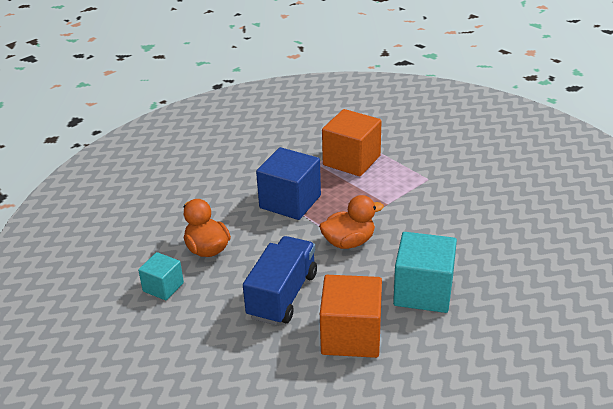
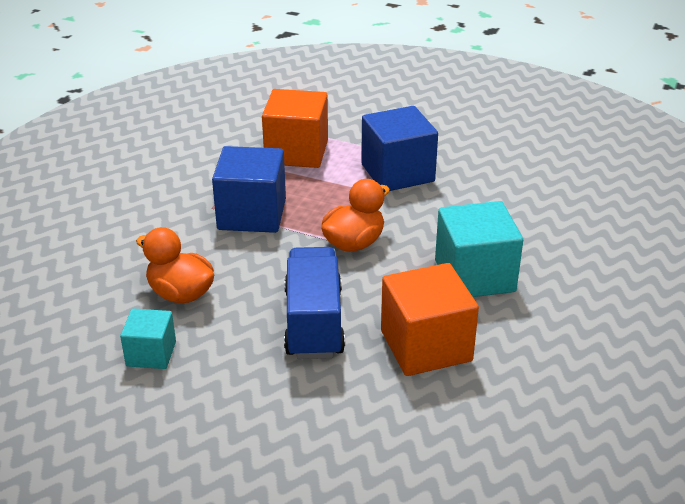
camera: 25 degrees left, 0 degrees up
none -> blue cube [361,106,438,191]

